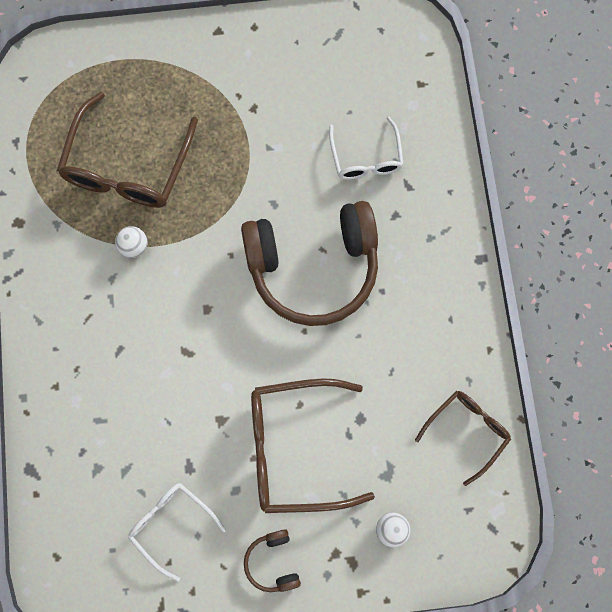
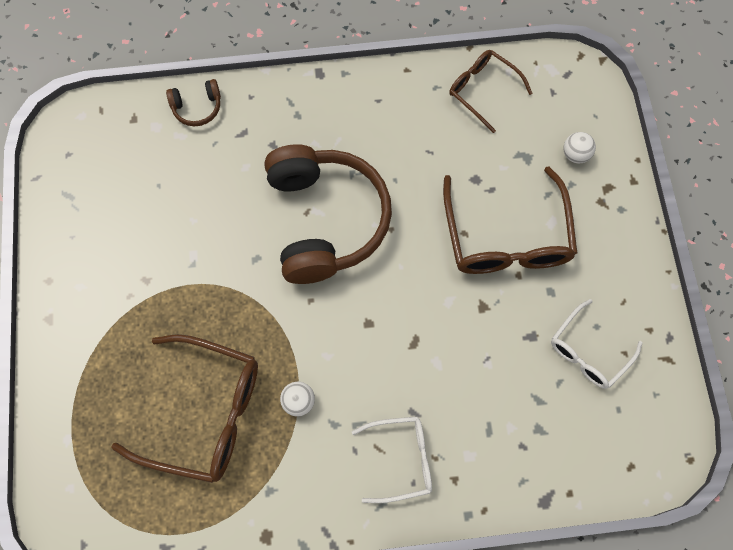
camera: 90 degrees left, 5 degrees down
brown headphones [244,529,301,592] -> brown headphones moved to [166,79,221,126]
white glasses [329,117,404,180] -> white glasses moved to [352,416,432,503]

